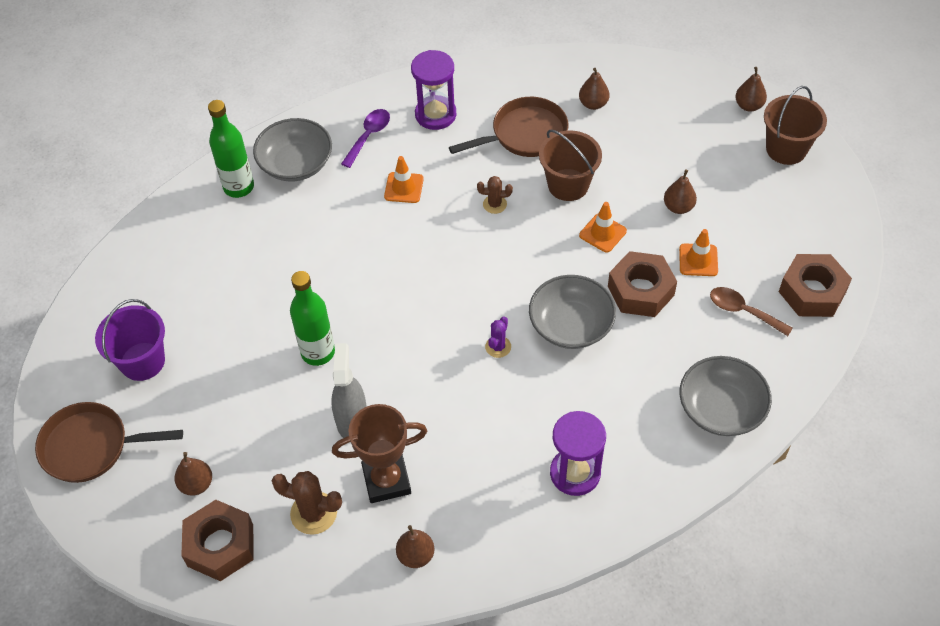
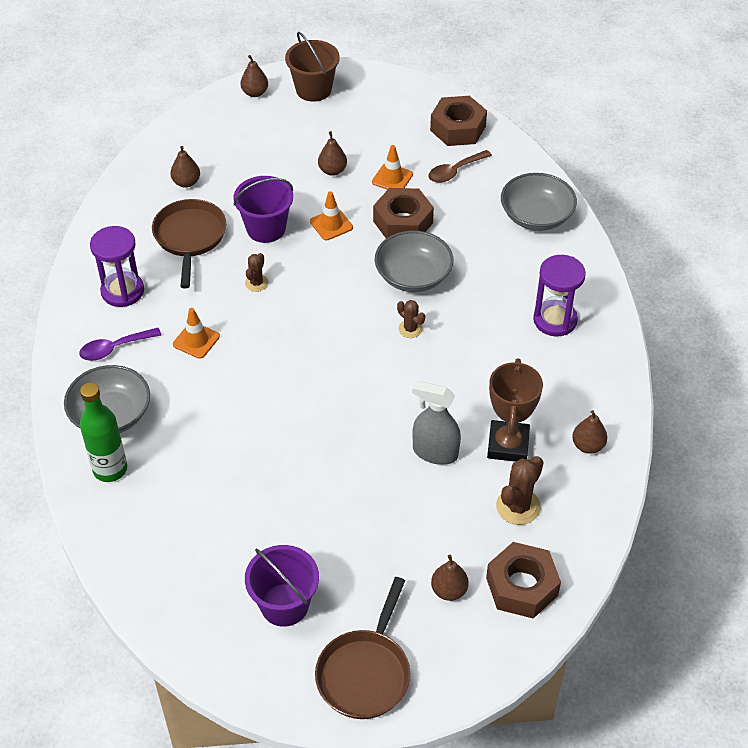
camera: 70 degrees left, 5 degrees down
green bottle [290,271,335,366] -> none
purple spoon [341,109,390,168] -> purple spoon turned 75 degrees counterclockwise [79,328,162,361]
purple cactus [485,317,511,358] -> brown cactus [397,300,425,338]
brown bucket [539,130,602,201] -> purple bucket [234,176,293,243]

